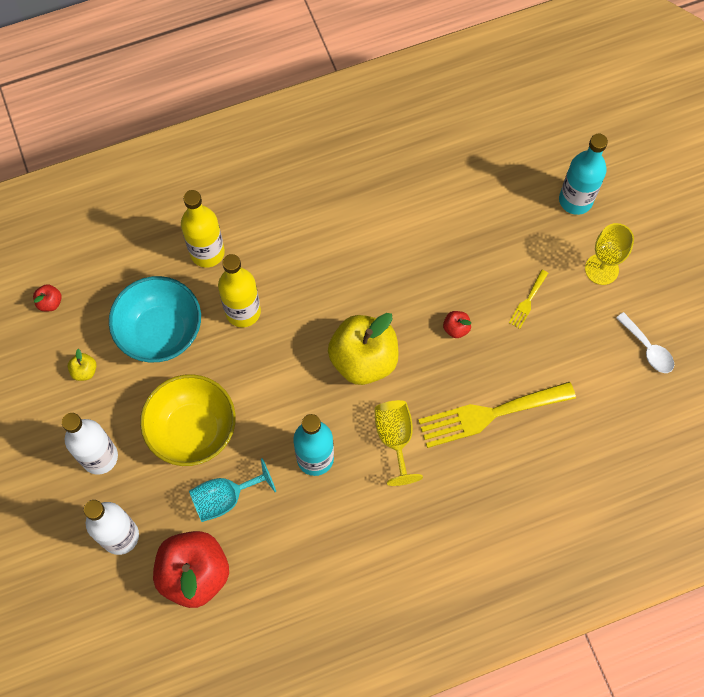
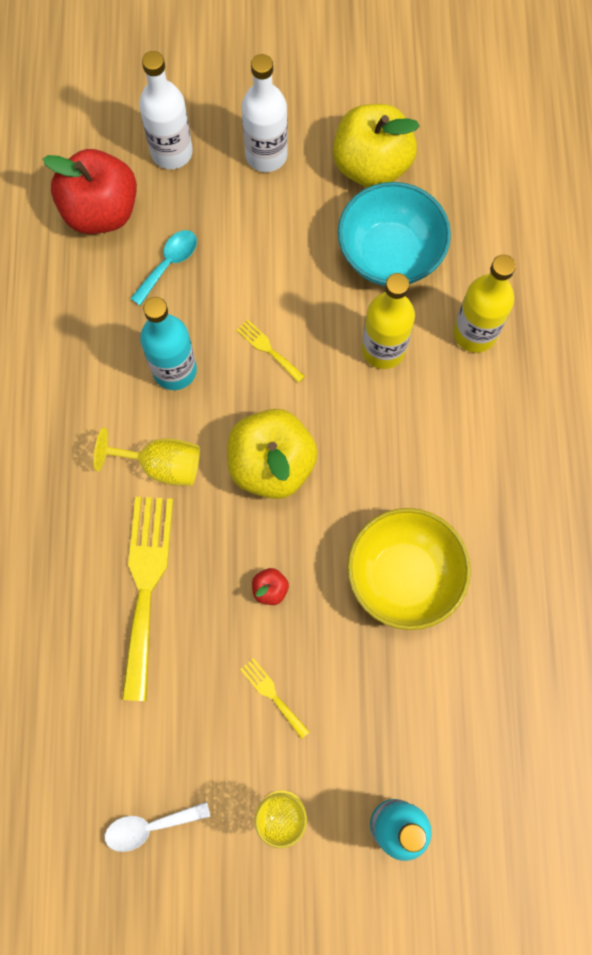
camera: 110 degrees right, 5 degrees up
red apple [33,284,62,311] -> none
yellow apple [68,349,97,381] -> yellow apple [333,104,420,188], size x2.47
yellow bowl [140,374,236,466] -> yellow bowl moved to [347,508,471,630]
turquoise goblet [189,458,276,522] -> turquoise spoon [130,230,197,306]
none -> yellow fork [236,319,305,383]

